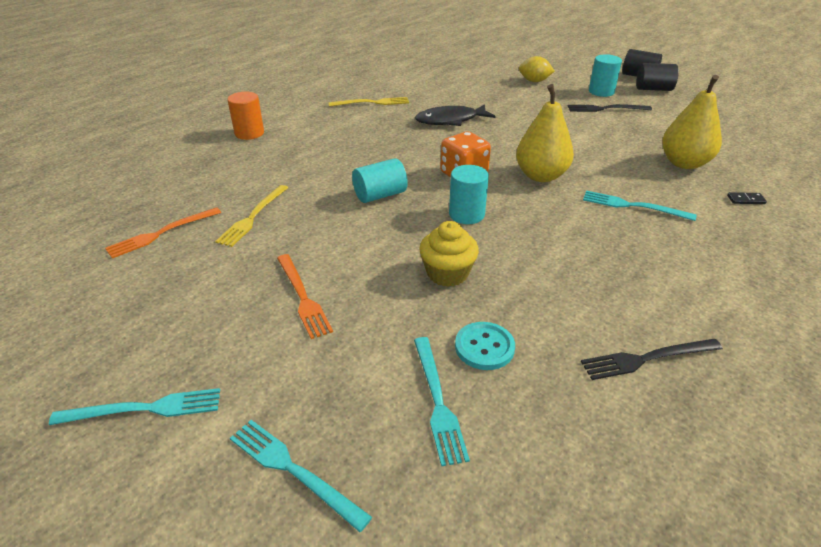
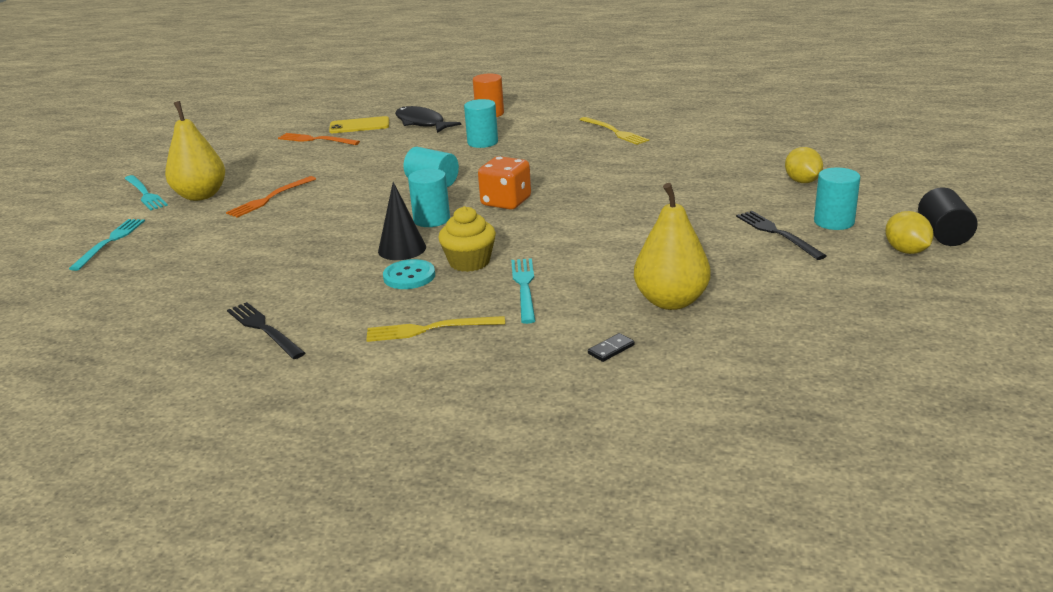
camera: 65 degrees right, 10 degrees down
yellow fork [215,185,288,247] -> yellow fork moved to [366,316,505,342]
turquoise fork [414,337,470,466] -> none
black fish [415,104,496,126] -> black fish moved to [395,106,461,133]
yellow cupcake [419,221,479,287] -> yellow cupcake moved to [438,206,496,272]
turquoise button [455,322,515,370] -> turquoise button moved to [383,259,435,289]
yellow pear [516,84,574,182] -> yellow pear moved to [165,101,225,201]
black cylinder [636,63,679,91] -> yellow lemon [885,211,934,254]
black domino [727,192,767,204] -> black domino turned 75 degrees clockwise [588,333,635,362]
none -> yellow phone [329,116,389,133]
none -> black cone [378,182,426,260]
none -> turquoise cylinder [464,99,498,148]

